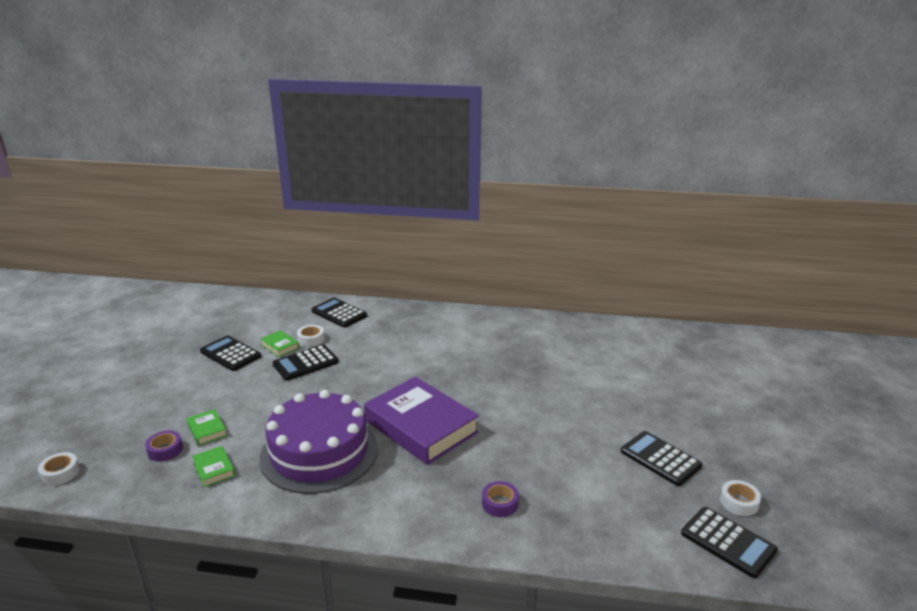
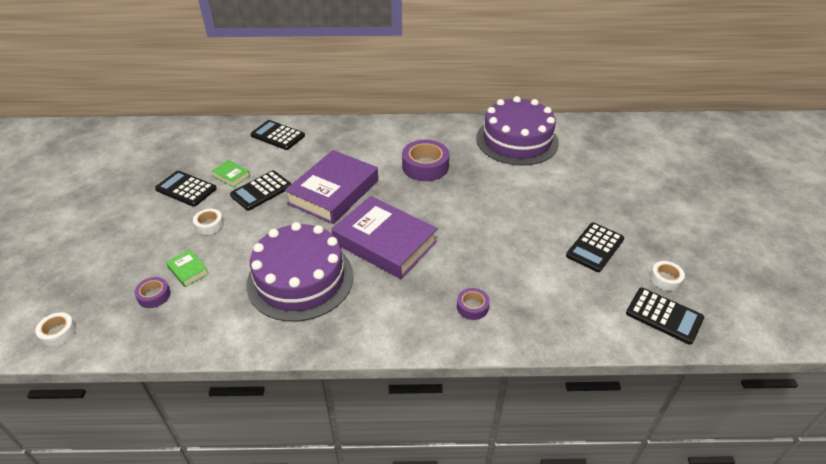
camera: 10 degrees left, 15 degrees up
green book [192,446,235,487] -> none
white tape [297,325,325,346] -> white tape moved to [193,209,224,235]
black calculator [621,431,702,486] -> black calculator turned 90 degrees counterclockwise [566,222,624,272]
none -> purple book [284,150,378,224]
none -> purple tape [402,140,449,181]
none -> purple cake [476,96,559,166]

